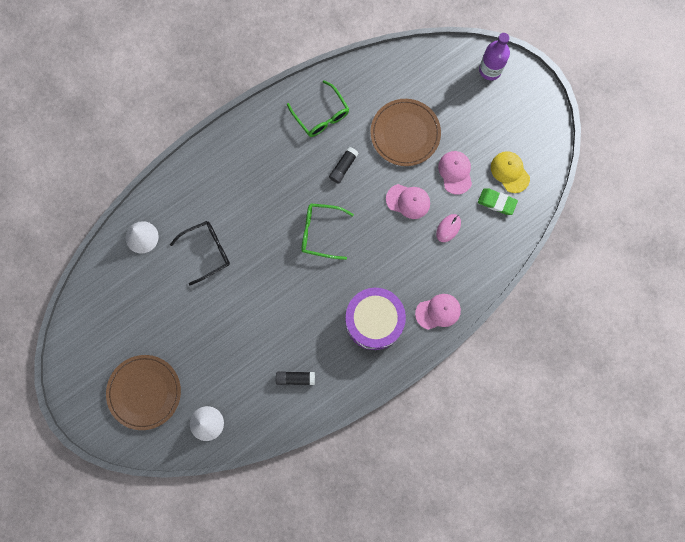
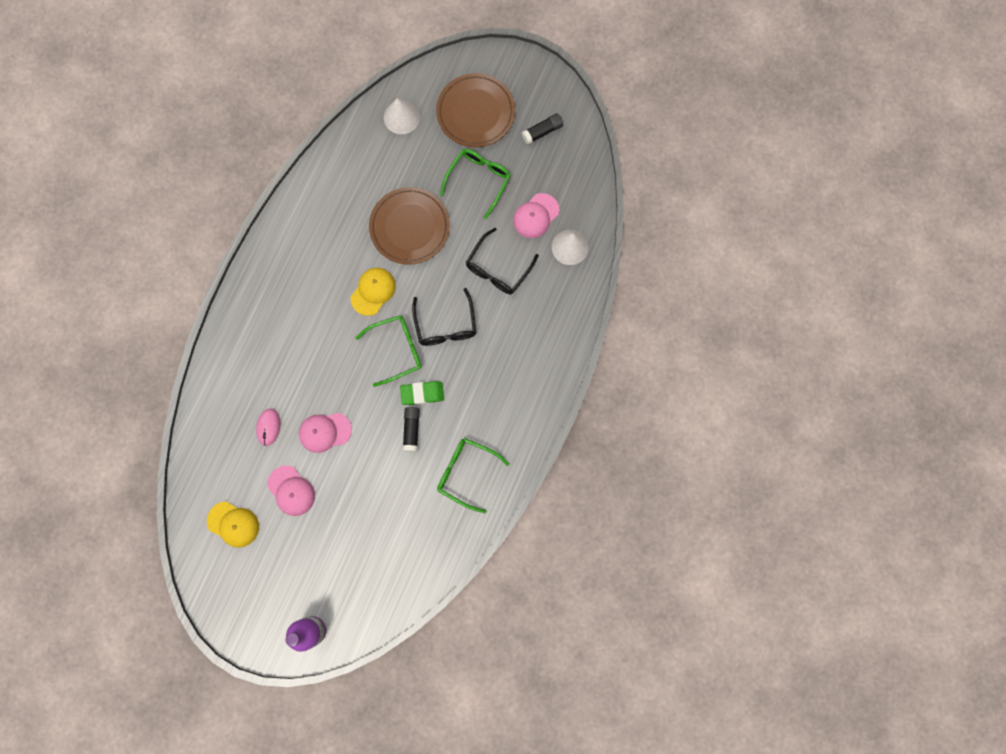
camera: 150 degrees right, 0 degrees up
black glue stick [276,371,315,385] -> black glue stick moved to [521,113,563,144]
purple drum [345,288,406,350] -> none
brown plate [370,99,441,166] -> brown plate moved to [369,187,450,265]
pink cap [415,294,461,330] -> pink cap moved to [513,193,559,238]
green eraser [478,188,518,215] -> green eraser moved to [400,381,444,405]
none -> yellow cap [351,268,396,316]
none -> black glasses [412,288,477,346]
none -> green glasses [440,149,511,219]

